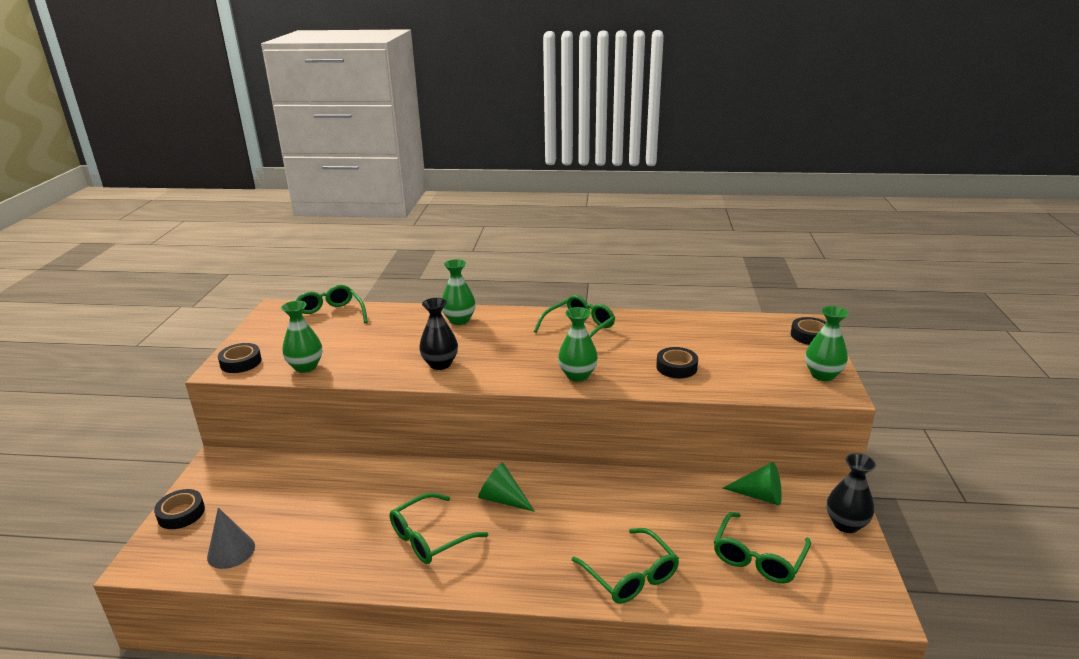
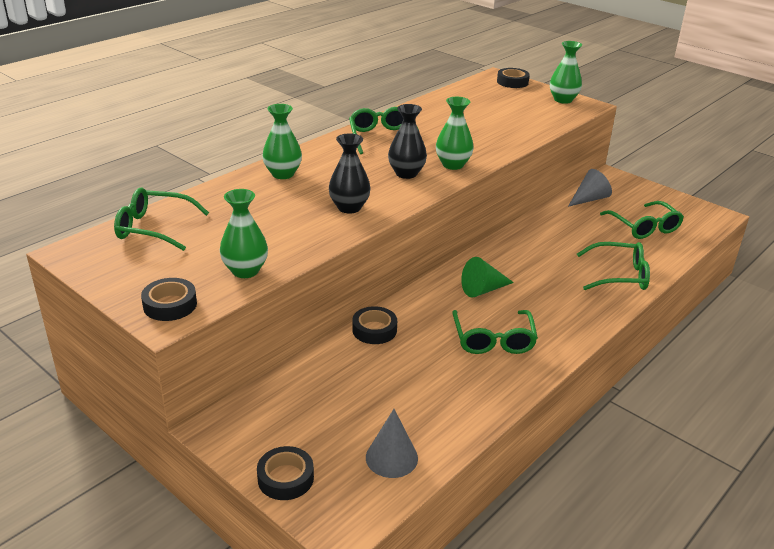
camera: 55 degrees left, 5 degrees up
black tape [656,347,698,378] -> black tape moved to [352,306,397,344]
green cone [723,462,782,506] -> grey cone [568,169,612,207]
black vase [827,453,876,533] -> black vase moved to [388,104,427,179]

